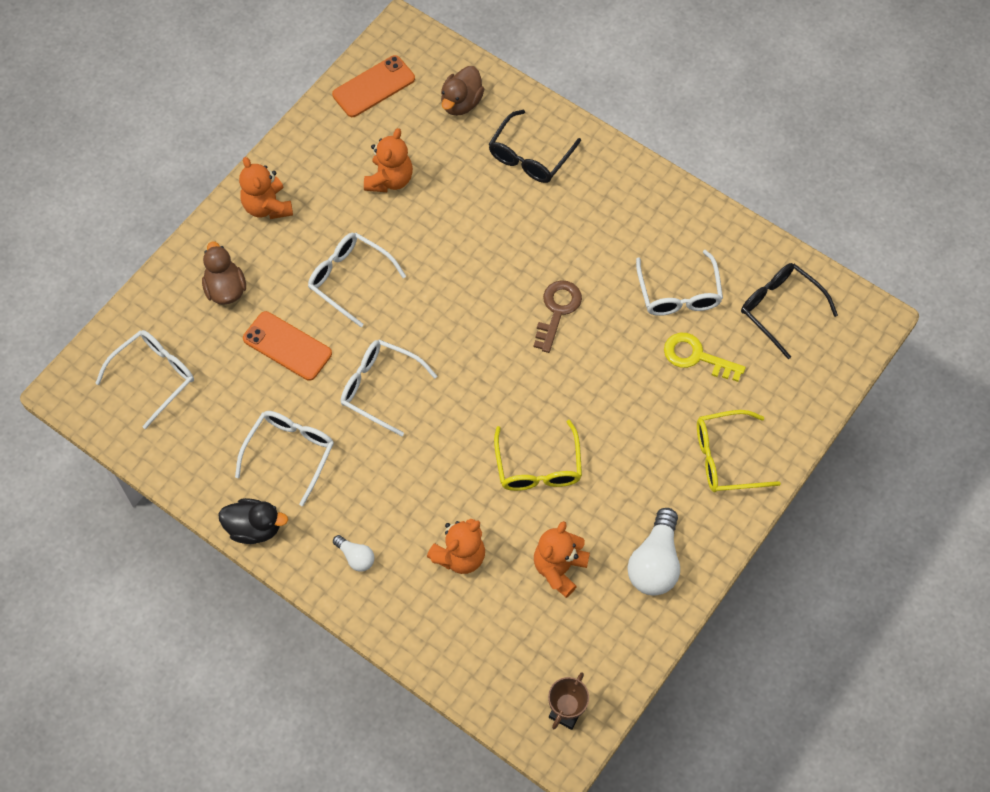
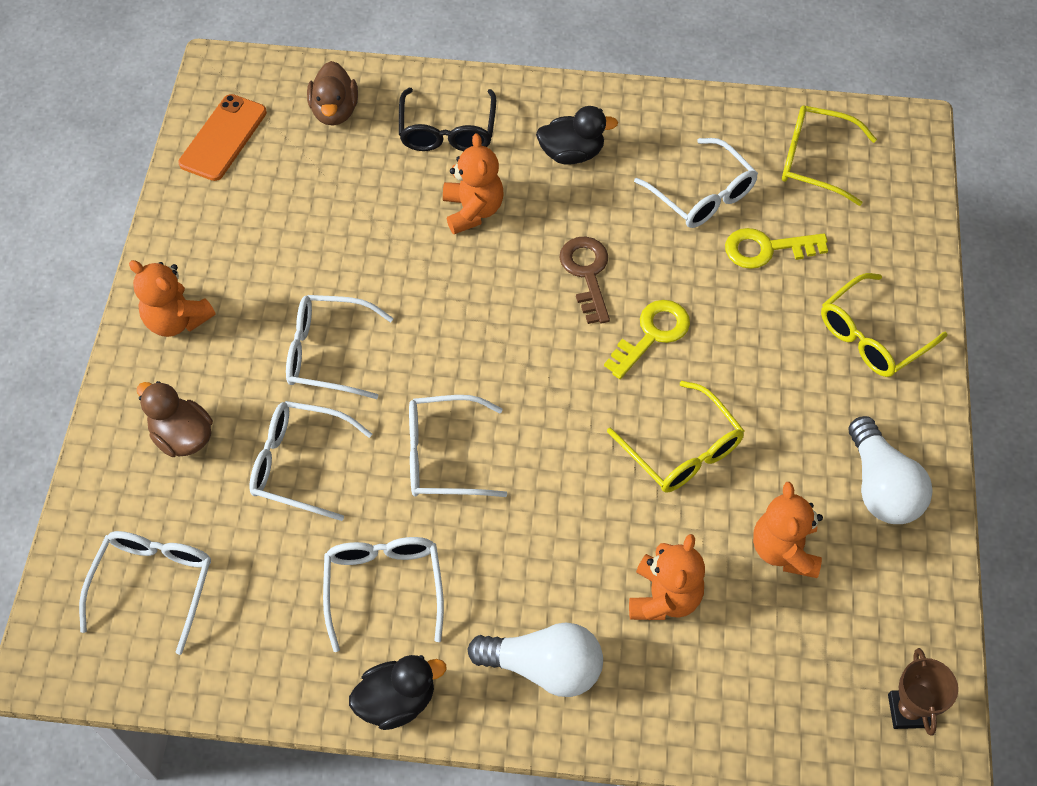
camera: 30 degrees left, 5 degrees down
orange phone [243,311,332,381] -> white glasses [249,401,372,521]
white light bulb [333,535,374,572] -> white light bulb [467,622,603,697], size x1.92
orange teddy bear [364,128,413,192] -> orange teddy bear moved to [443,133,503,234]
black glasses [741,263,838,359] -> yellow glasses [782,105,877,206]
none -> black duck [536,106,618,165]
none -> yellow key [604,300,690,379]

